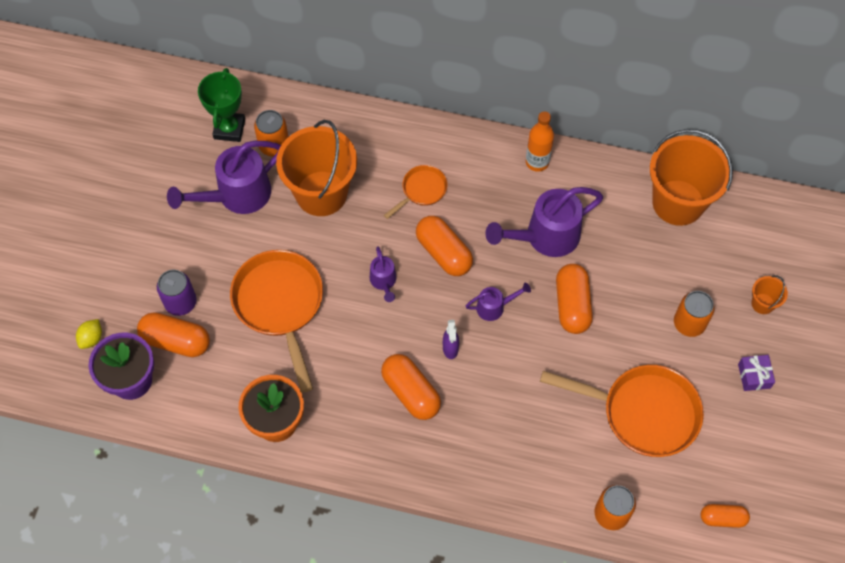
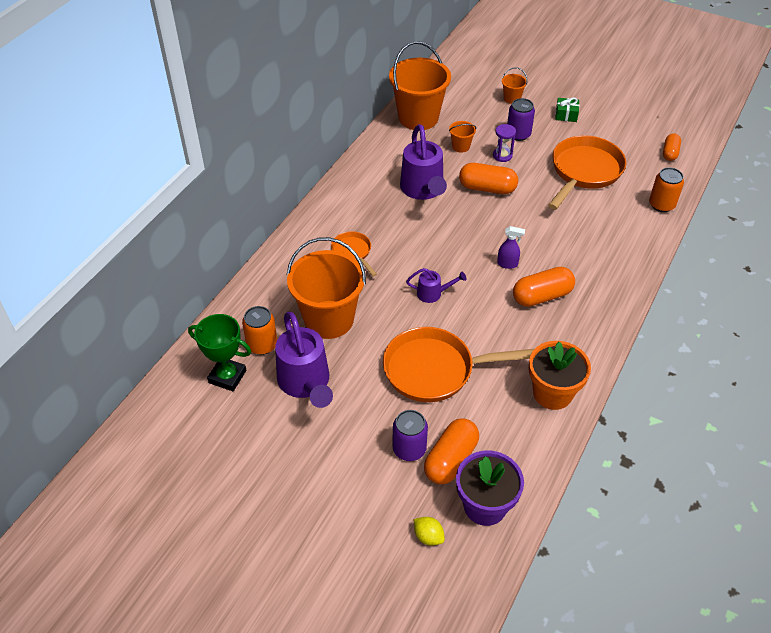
camera: 75 degrees left, 15 degrees down
orange capsule [416,216,473,276] -> none
purple watering can [466,283,531,321] -> none
orange bottle [526,111,554,172] -> none
orange can [674,291,715,337] -> purple can [507,98,535,141]
purple gift [738,355,775,391] -> green gift [555,98,579,122]
none -> orange bucket [449,121,476,153]
none -> purple hourglass [493,124,516,162]

